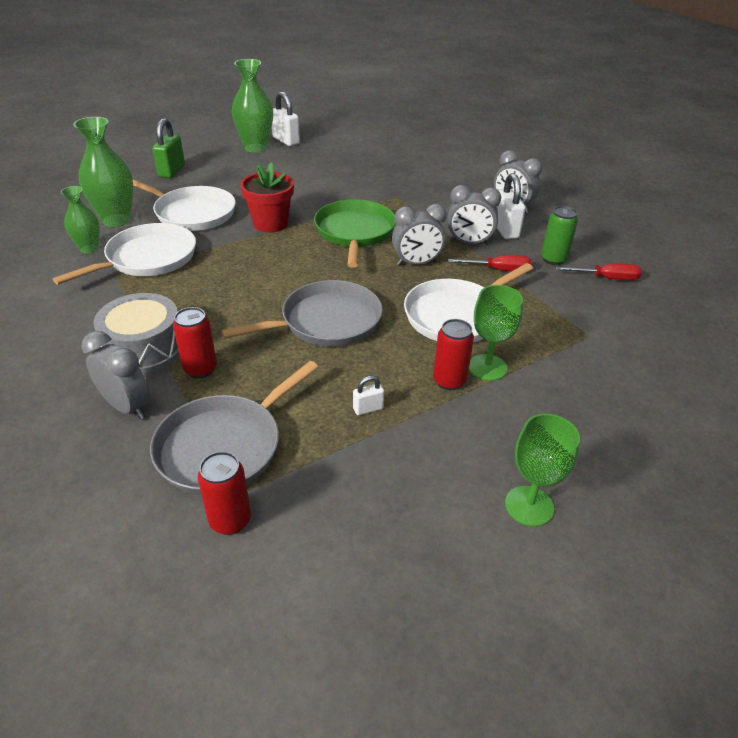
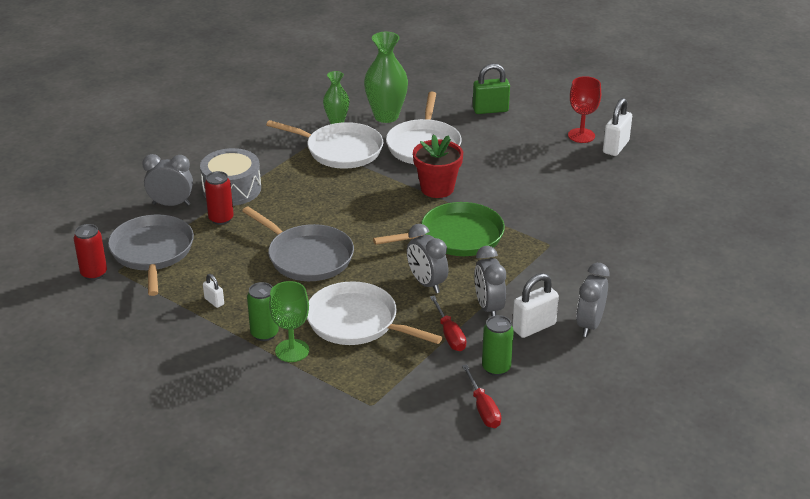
camera: 70 degrees right, 5 degrees down
grey clock [81,331,150,419] -> grey clock turned 105 degrees counterclockwise [142,154,193,206]
grey pan [150,361,318,495] -> grey pan turned 60 degrees clockwise [108,214,194,296]
green vase [232,59,273,153] -> red goblet [568,76,601,143]
red can [433,319,474,390] -> green can [247,282,279,341]
green goblet [505,414,580,527] -> none

